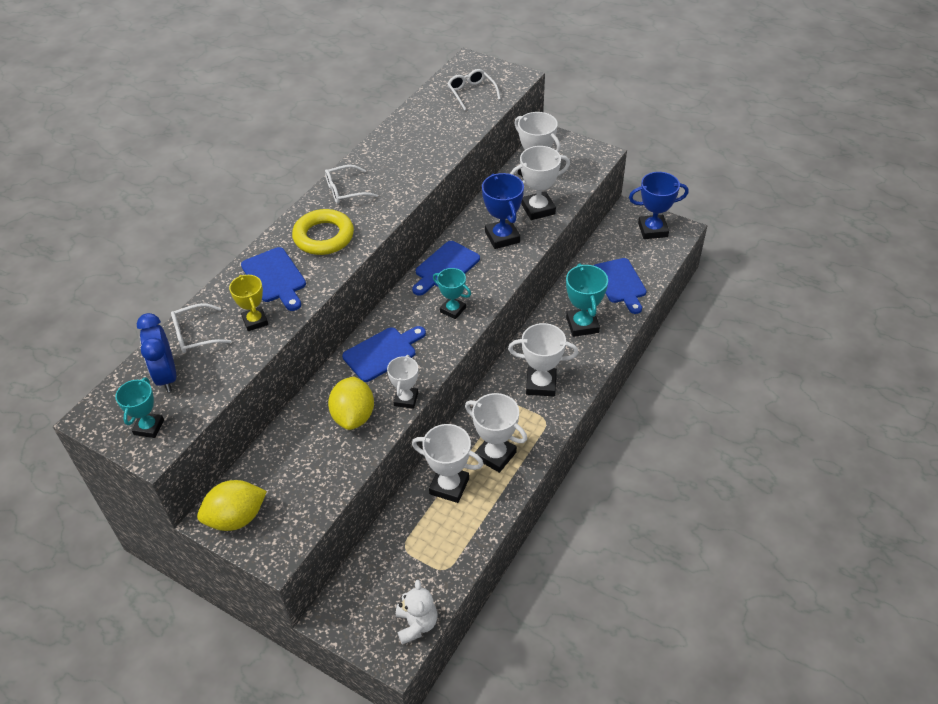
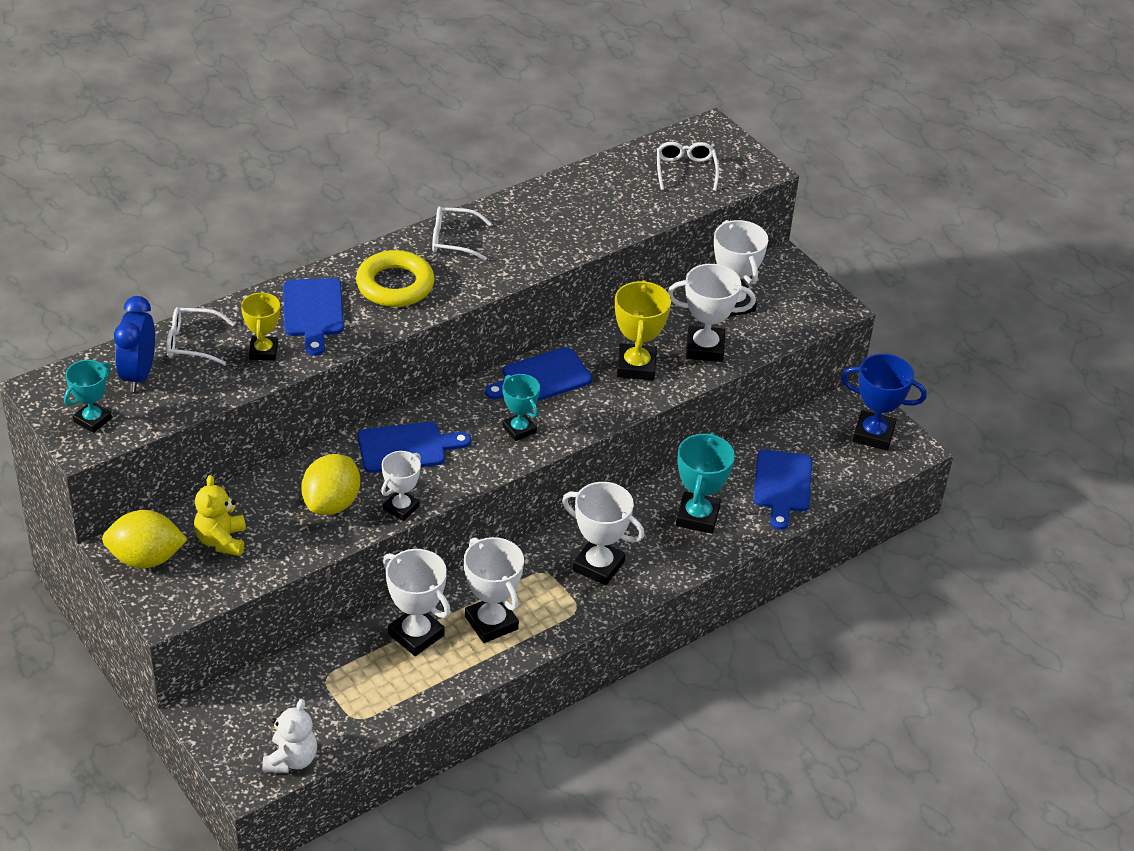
camera: 20 degrees right, 5 degrees down
blue trophy [482,173,524,249] -> yellow trophy [615,280,671,380]
none -> yellow teddy bear [194,475,246,556]

